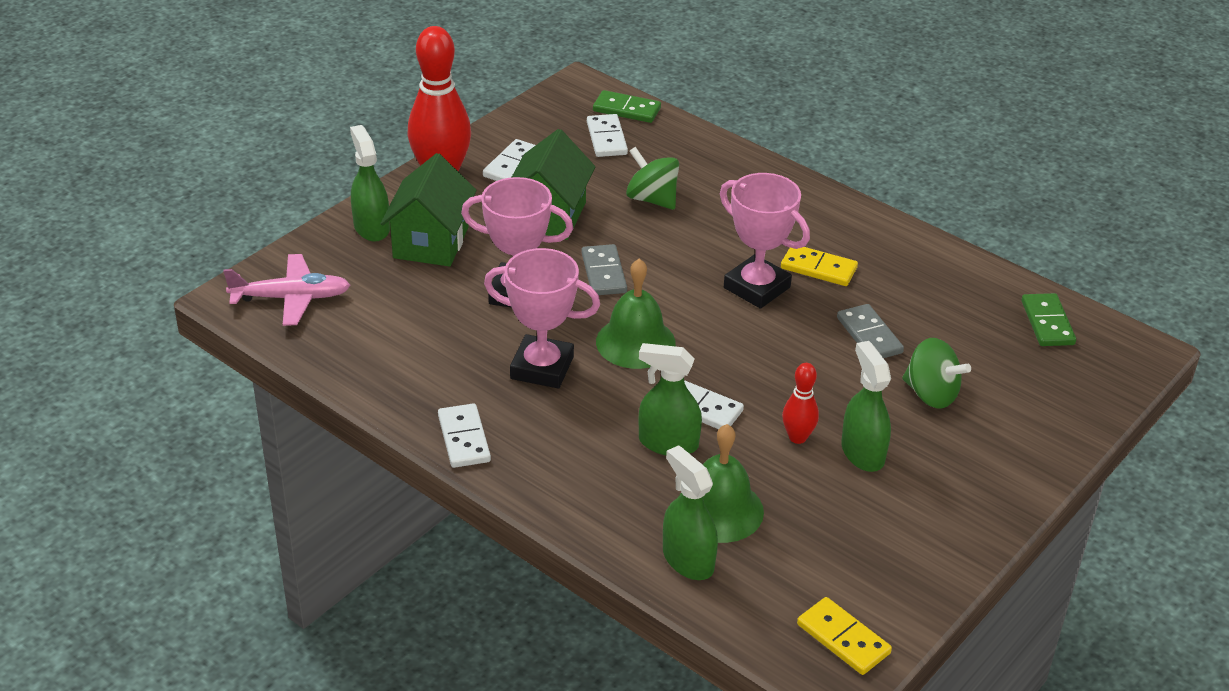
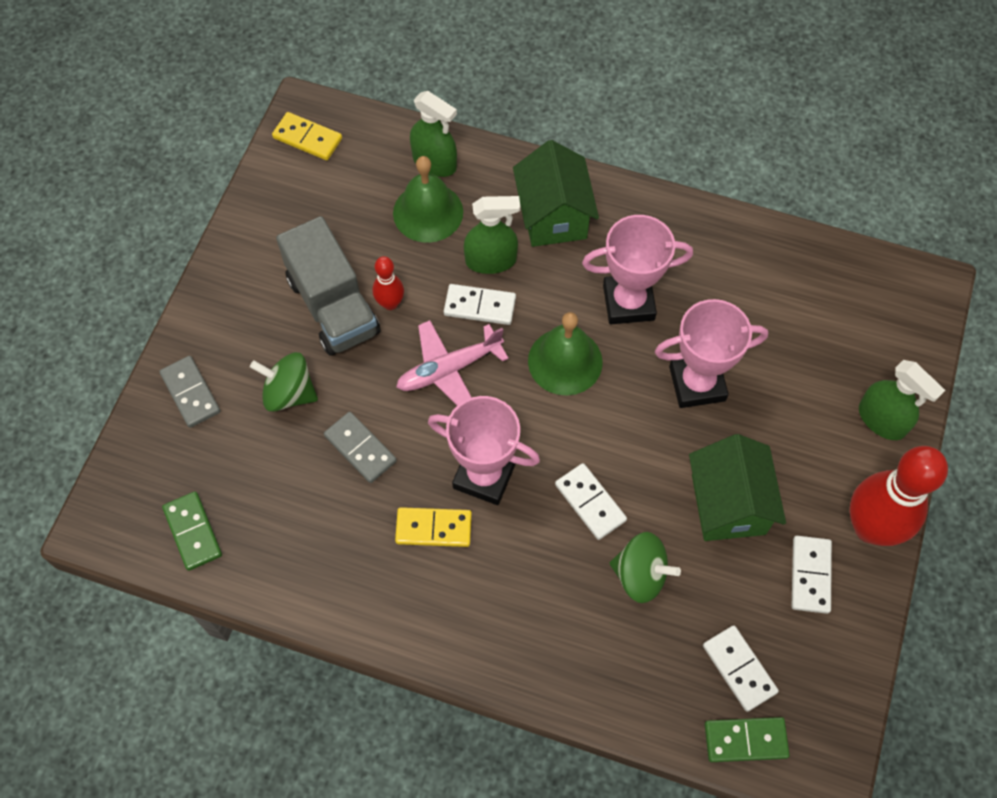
camera: 160 degrees right, 25 degrees up
pink plane [223,254,350,326] -> pink plane moved to [396,320,509,405]
green house [380,153,477,267] -> green house moved to [513,140,599,247]
white domino [438,403,491,468] -> white domino moved to [555,463,627,540]
grey domino [582,244,627,295] -> grey domino moved to [159,356,221,428]
green spray bottle [841,341,891,472] -> grey truck [276,216,380,356]

